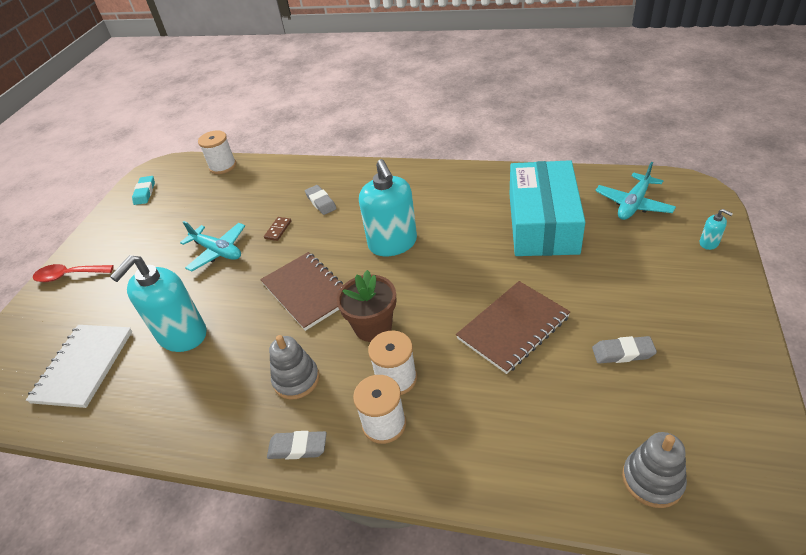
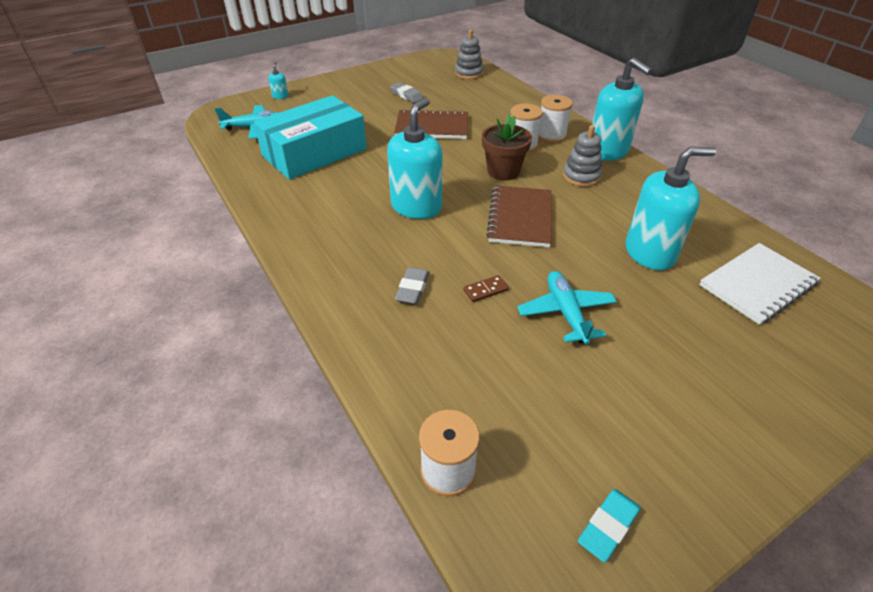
camera: 140 degrees left, 0 degrees up
red spoon [33,264,114,282] -> none
grey eraser [267,431,327,459] -> turquoise soap dispenser [592,58,652,161]

